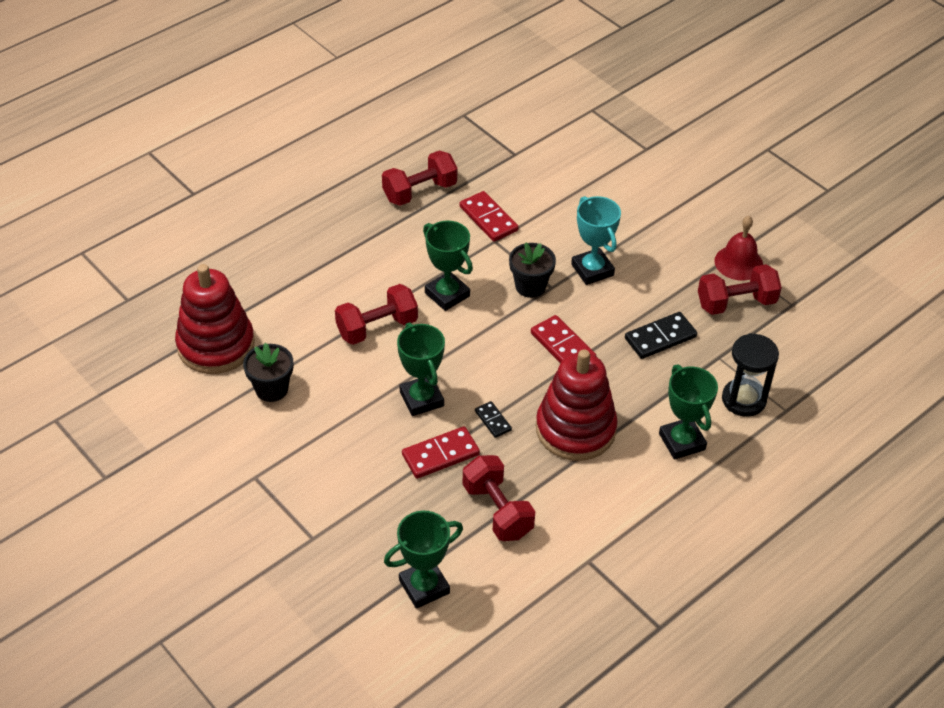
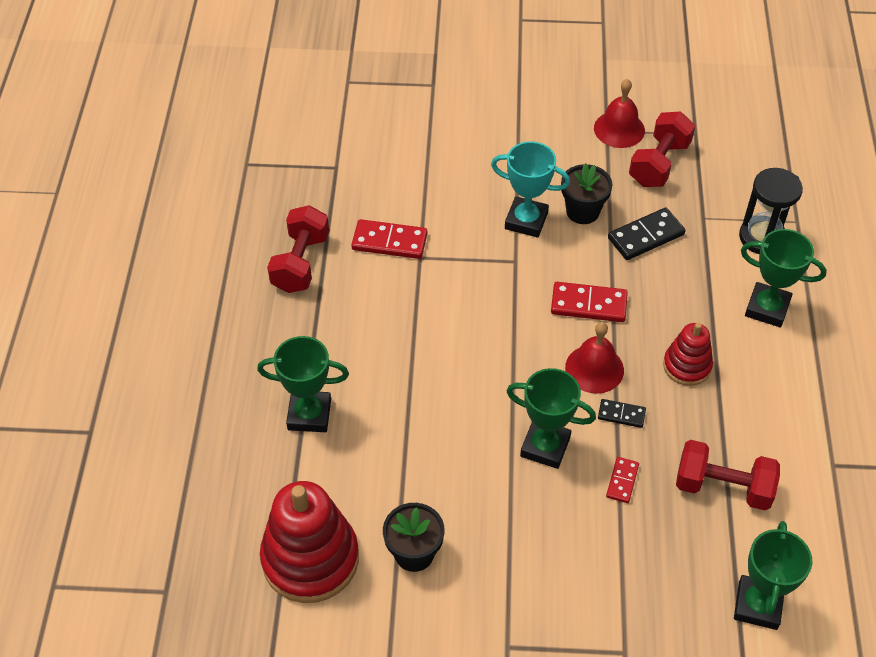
camera: 45 degrees left, 5 degrees up
red dumbbell [335,284,418,345] -> none
red domino [402,426,480,479] -> red domino [606,457,639,503], size x0.58
green trophy [423,220,473,311] -> green trophy moved to [257,336,349,432]
black flower pot [509,243,556,298] -> black flower pot moved to [561,163,612,224]
red stacking toy [536,349,618,461] -> red stacking toy [663,323,713,386], size x0.55
black domino [625,312,697,359] -> black domino turned 45 degrees clockwise [608,207,685,260]
none -> red bell [565,322,624,394]

